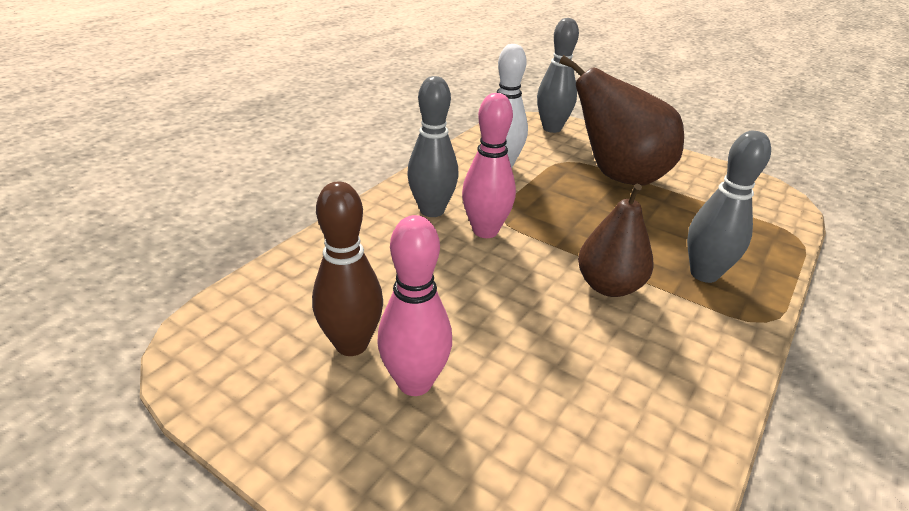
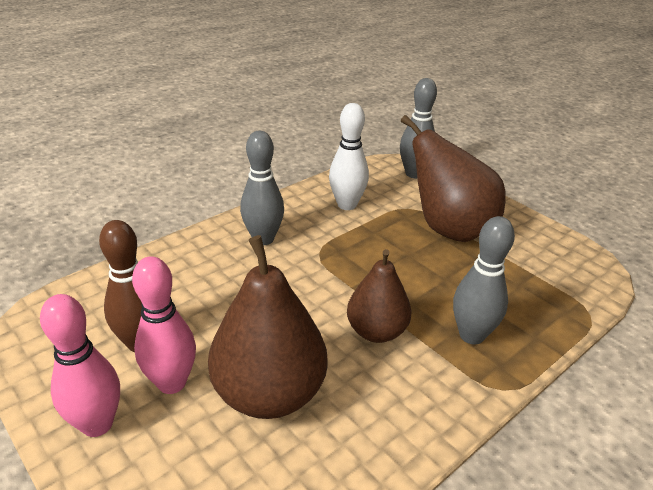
camera: 15 degrees right, 0 degrees up
pink bowling pin [462,93,516,238] -> pink bowling pin moved to [40,294,120,437]
none -> brown pear [208,235,328,419]

